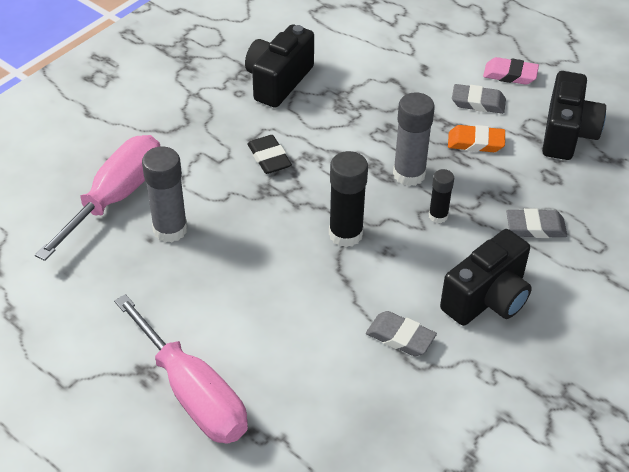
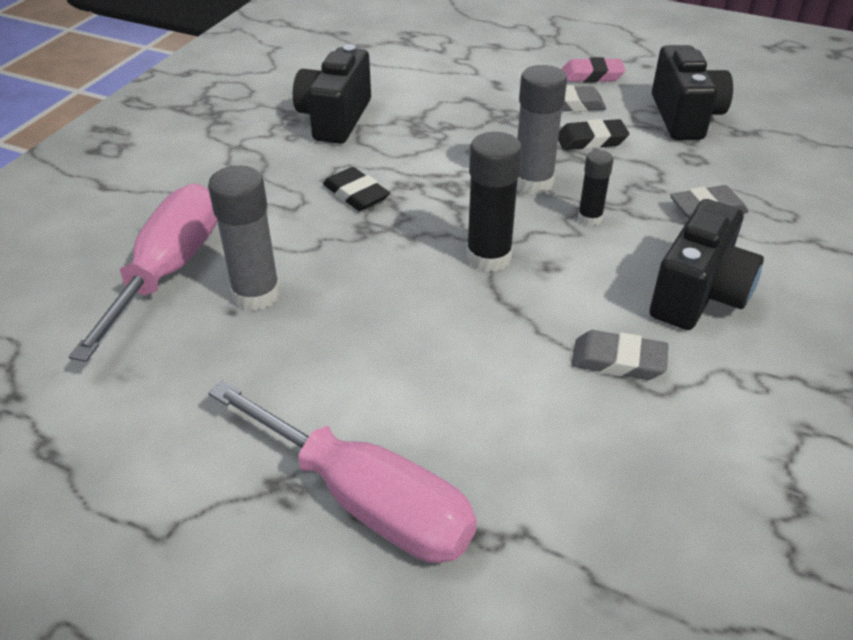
camera: 15 degrees left, 5 degrees down
orange eraser [448,125,505,152] -> black eraser [558,119,629,150]

